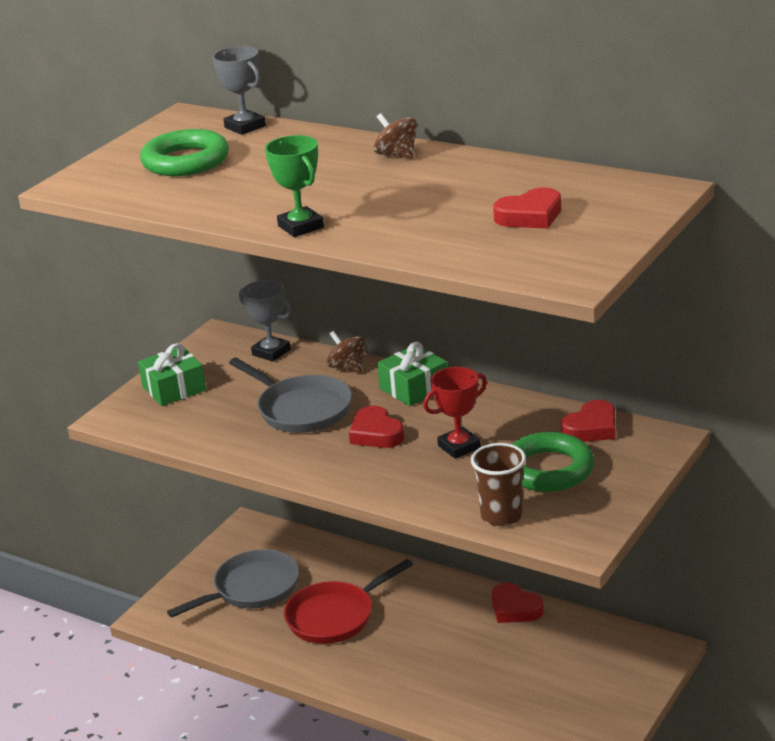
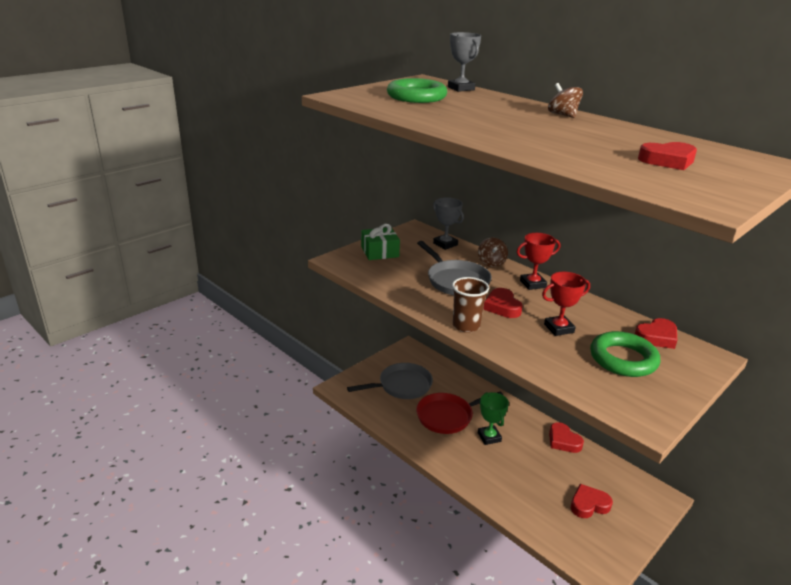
camera: 10 degrees right, 0 degrees up
green trophy [265,135,324,237] -> green trophy moved to [478,392,509,445]
brown spinning top [326,331,365,373] -> brown spinning top turned 150 degrees counterclockwise [478,238,508,267]
green gift [377,342,447,406] -> red trophy [517,233,560,290]
brown cup [471,443,526,527] -> brown cup moved to [452,277,489,333]
none -> red heart [571,484,613,518]

